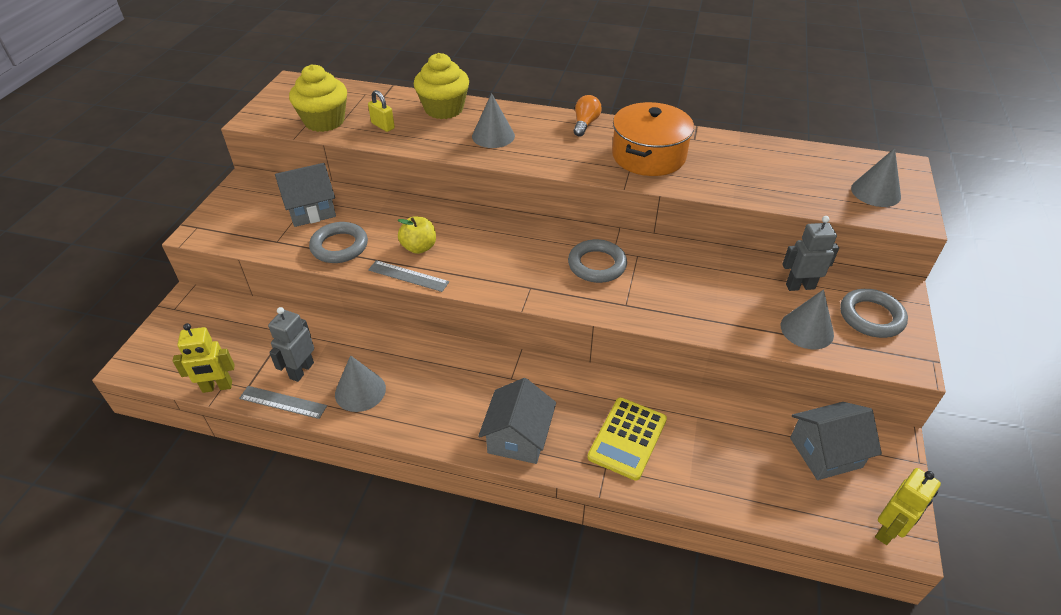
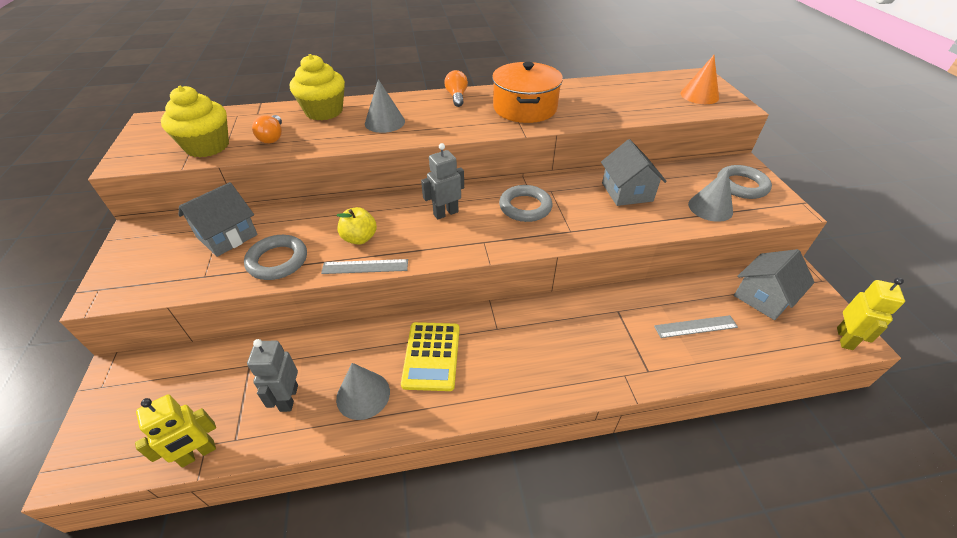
camera: 25 degrees left, 0 degrees up
grey ruler [239,386,327,419] -> grey ruler moved to [654,315,738,338]
yellow padlock [368,90,395,132] -> orange light bulb [252,115,282,143]
grey house [478,378,556,464] -> grey house moved to [601,139,667,206]
yellow calculator [587,397,667,481] -> yellow calculator moved to [401,322,459,391]
grey robot [782,216,839,291] -> grey robot moved to [421,143,464,219]
grey cone [851,148,901,207] -> orange cone [680,55,719,104]

